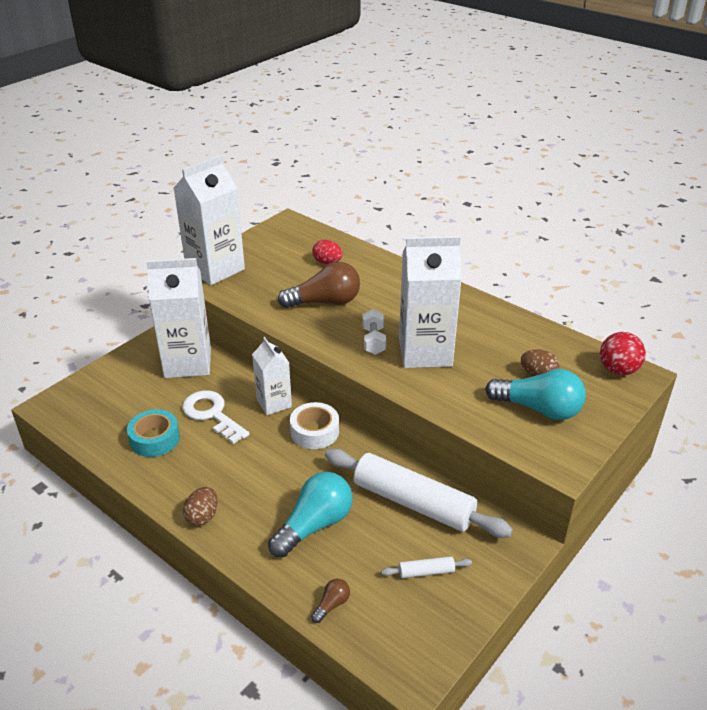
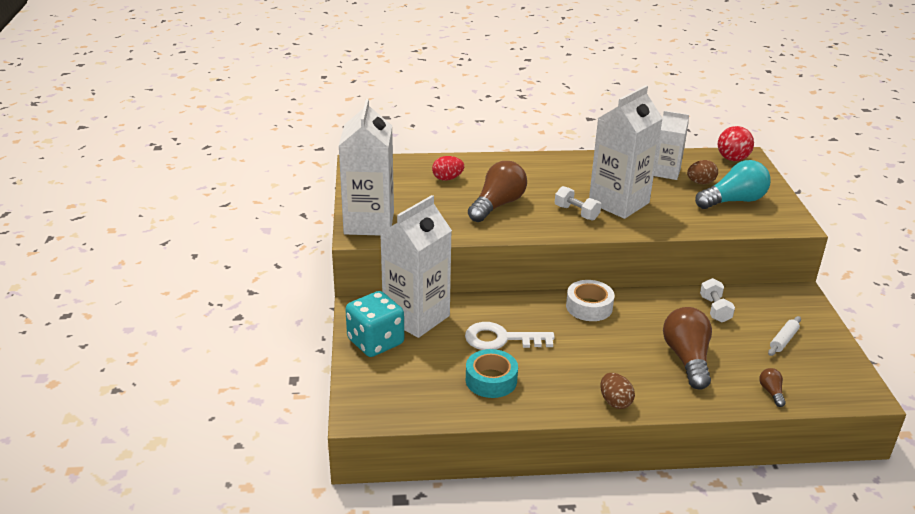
camera: 45 degrees left, 5 degrees down
white carton [252,337,292,415] -> white carton moved to [654,111,689,180]
turquoise light bulb [268,472,353,558] -> brown light bulb [663,307,712,390]
white rolling pin [325,449,513,538] -> white dumbbell [700,278,735,323]
none -> turquoise dice [345,291,404,357]

